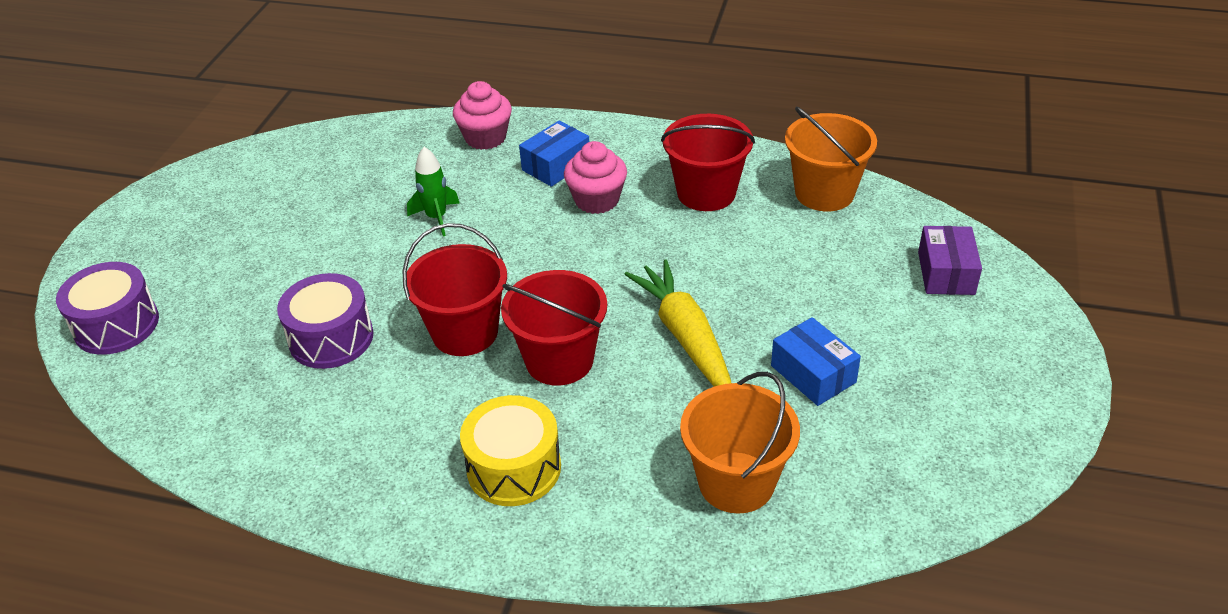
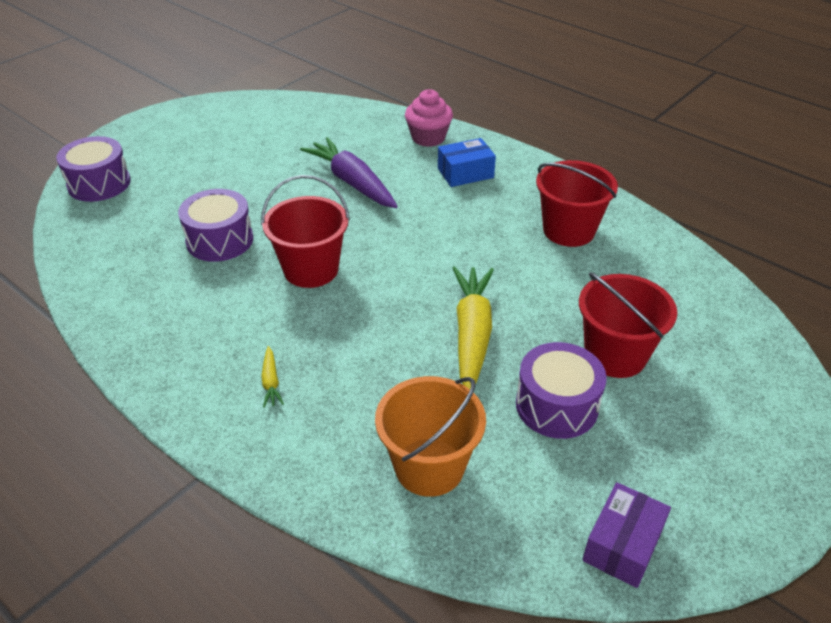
camera: 25 degrees right, 0 degrees up
green rocket [407,147,460,236] -> purple carrot [300,137,398,208]
yellow drum [460,395,561,506] -> yellow carrot [261,346,284,408]
red bucket [501,270,607,386] -> red bucket moved to [579,272,677,378]
pink cupcake [564,141,627,214] -> none
blue box [771,317,861,406] -> purple drum [516,342,607,439]
orange bucket [785,107,877,211] -> none
purple box [918,226,982,295] -> purple box moved to [582,482,671,588]

